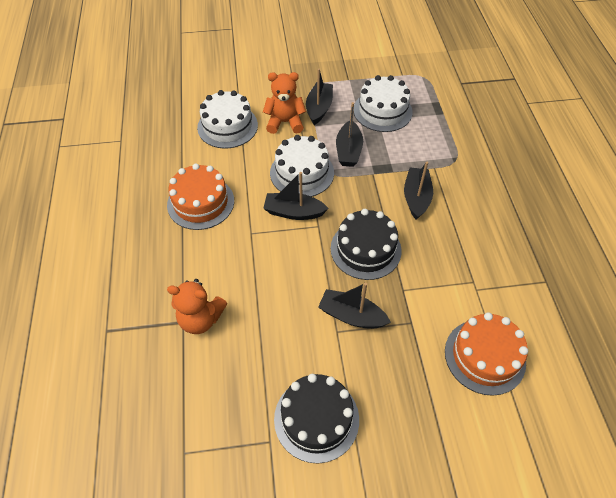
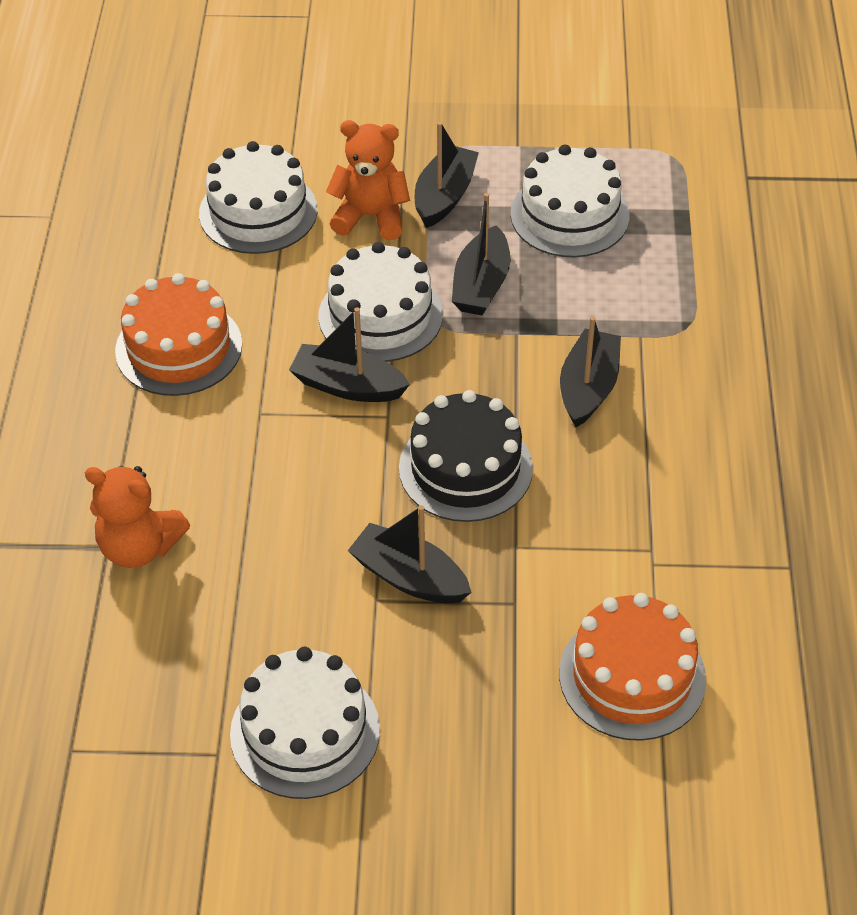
camera: 10 degrees right, 5 degrees down
black cake [274,374,359,464] -> white cake [230,646,380,799]

